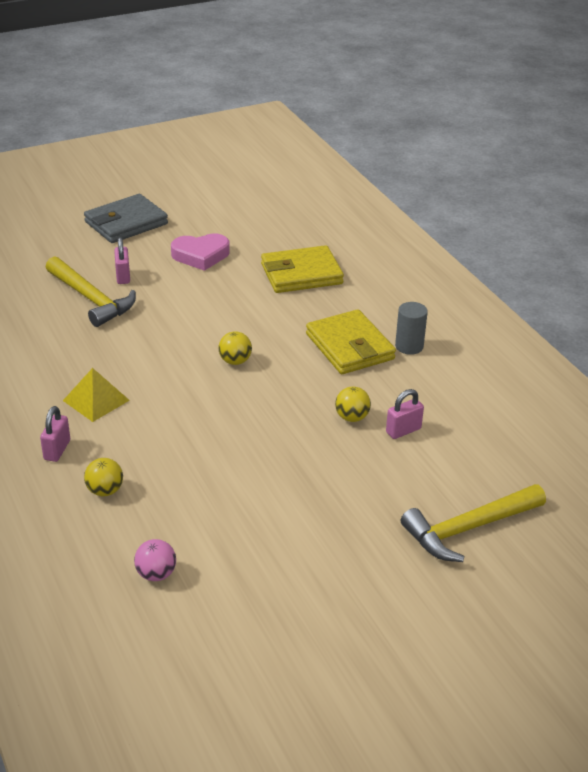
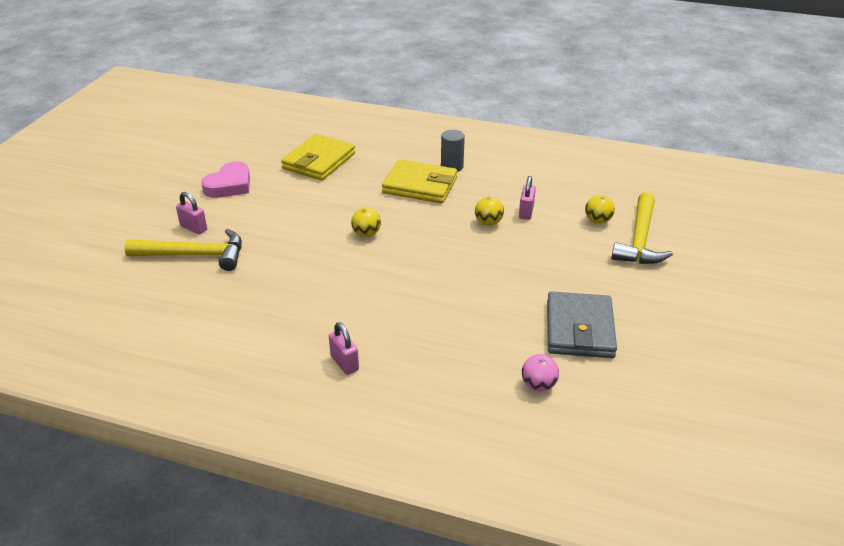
camera: 45 degrees left, 0 degrees up
yellow pyramid [63,368,130,422] -> none
grey wallet [84,194,168,243] -> grey wallet moved to [547,291,617,358]
yellow ball [84,458,123,496] -> yellow ball moved to [585,195,615,224]

